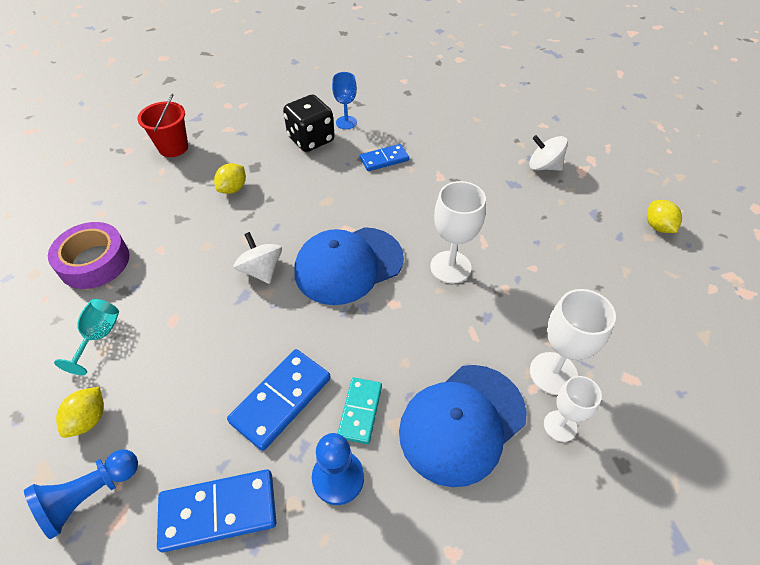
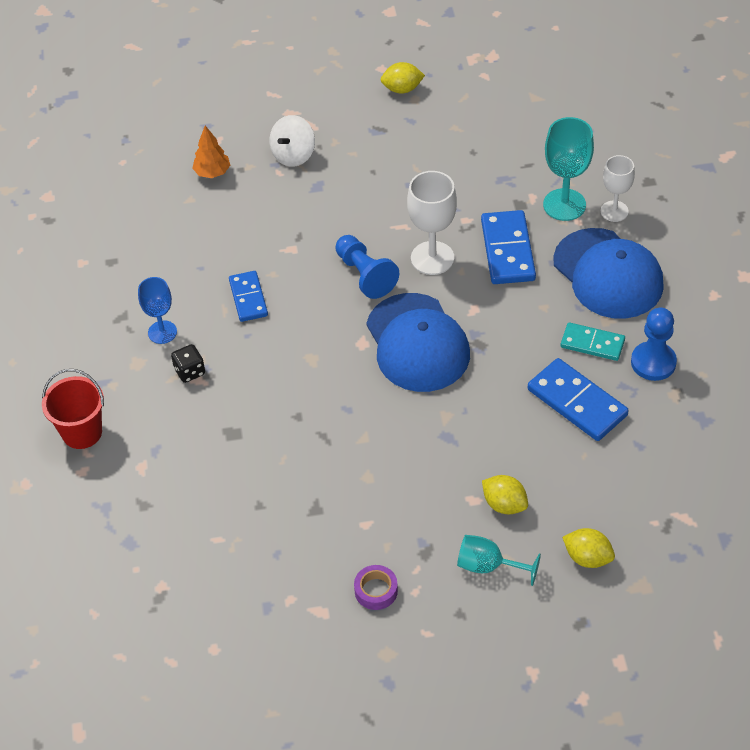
camera: 80 degrees left, 0 degrees up
blue pawn [24,449,138,539] -> blue pawn moved to [336,235,399,299]
purple tape [48,222,129,289] -> purple tape [354,565,398,610], size x0.51
red bucket [137,94,188,157] -> red bucket moved to [42,369,104,449]
blue domino [157,469,276,553] -> blue domino moved to [481,210,536,284]
yellow lemon [214,163,246,194] -> yellow lemon moved to [482,475,528,515]
white spinning top [233,232,282,284] -> none
black dice [283,95,335,152] -> black dice [171,344,205,383], size x0.51
white goblet [530,289,616,395] -> turquoise goblet [543,117,594,221]
none -> orange tree [192,126,230,178]

